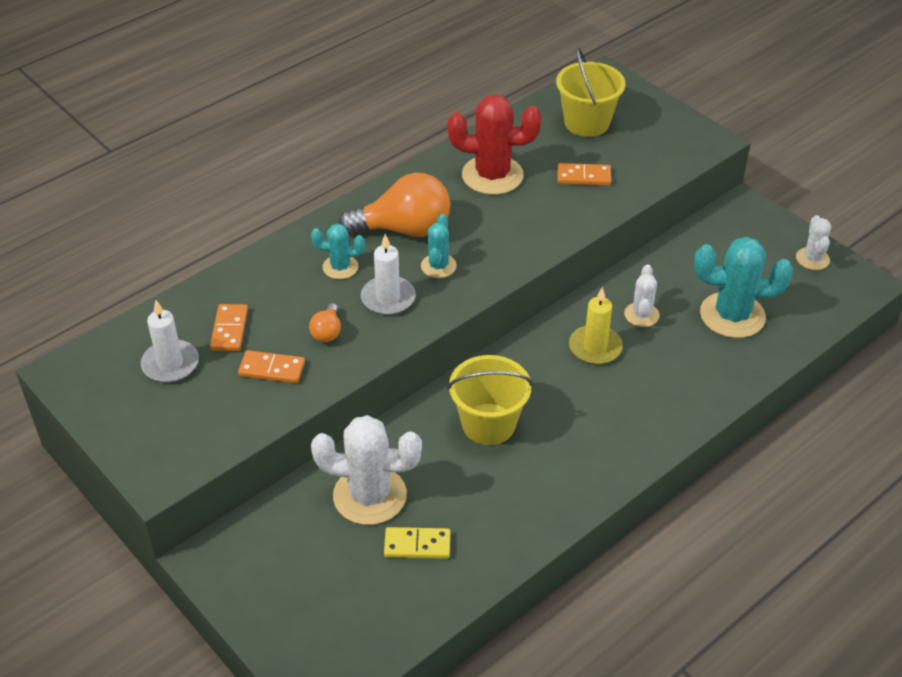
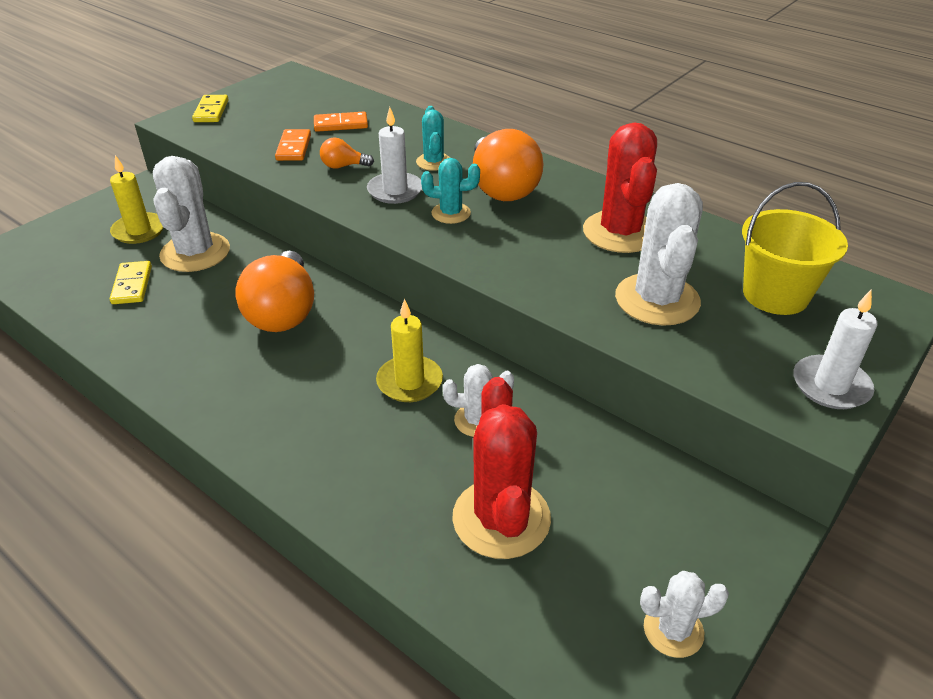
camera: 80 degrees right, 5 degrees down
white candle [141,300,199,383] -> white candle moved to [793,290,878,409]
yellow bucket [447,355,533,445] -> orange light bulb [235,251,314,332]
orange domino [557,163,611,186] -> white cactus [615,183,703,326]
turquoise cactus [694,237,793,338] -> red cactus [452,377,551,559]
none -> yellow candle [110,155,164,244]
none -> yellow domino [192,95,229,122]

